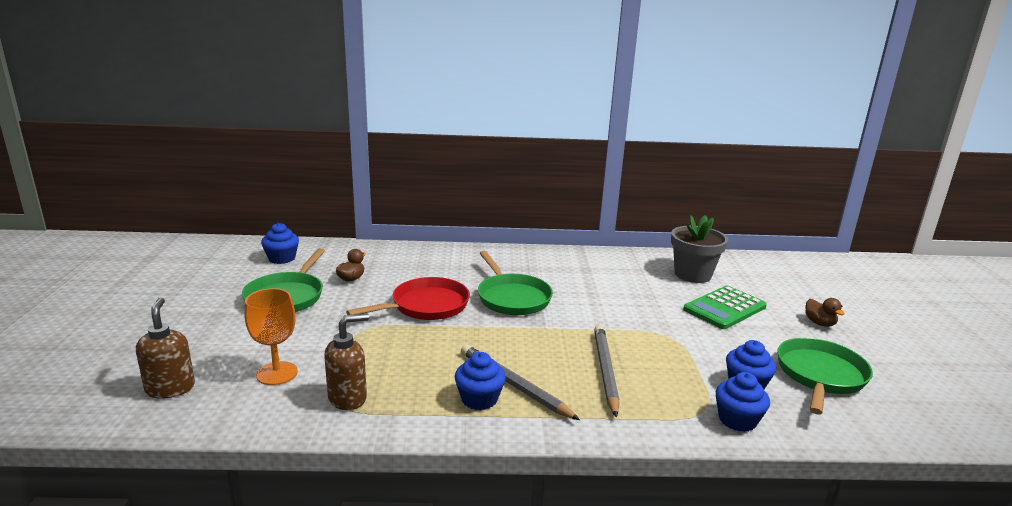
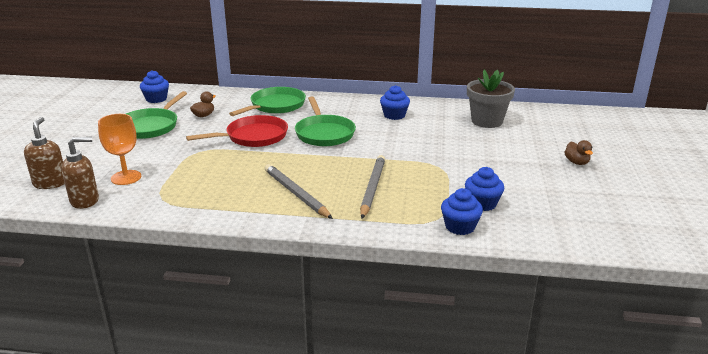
camera: 10 degrees right, 5 degrees up
brown soap dispenser [324,313,369,410] -> brown soap dispenser moved to [61,137,99,209]
blue cupcake [455,352,506,410] -> blue cupcake moved to [380,85,410,120]
green calculator [683,286,767,329] -> none
green pan [777,338,873,415] -> green pan moved to [229,87,306,116]

